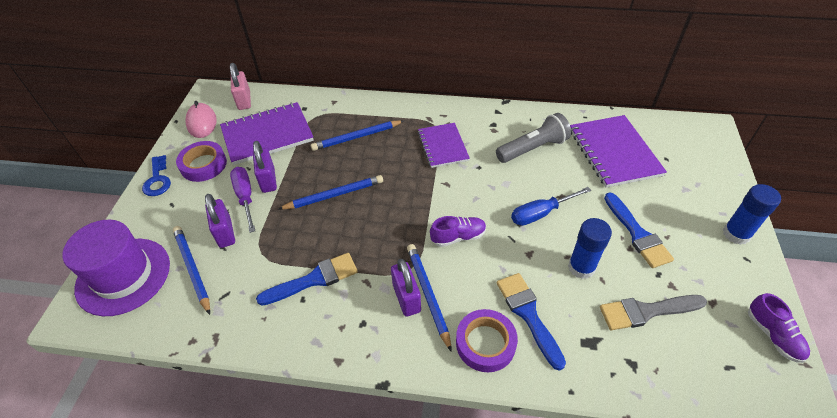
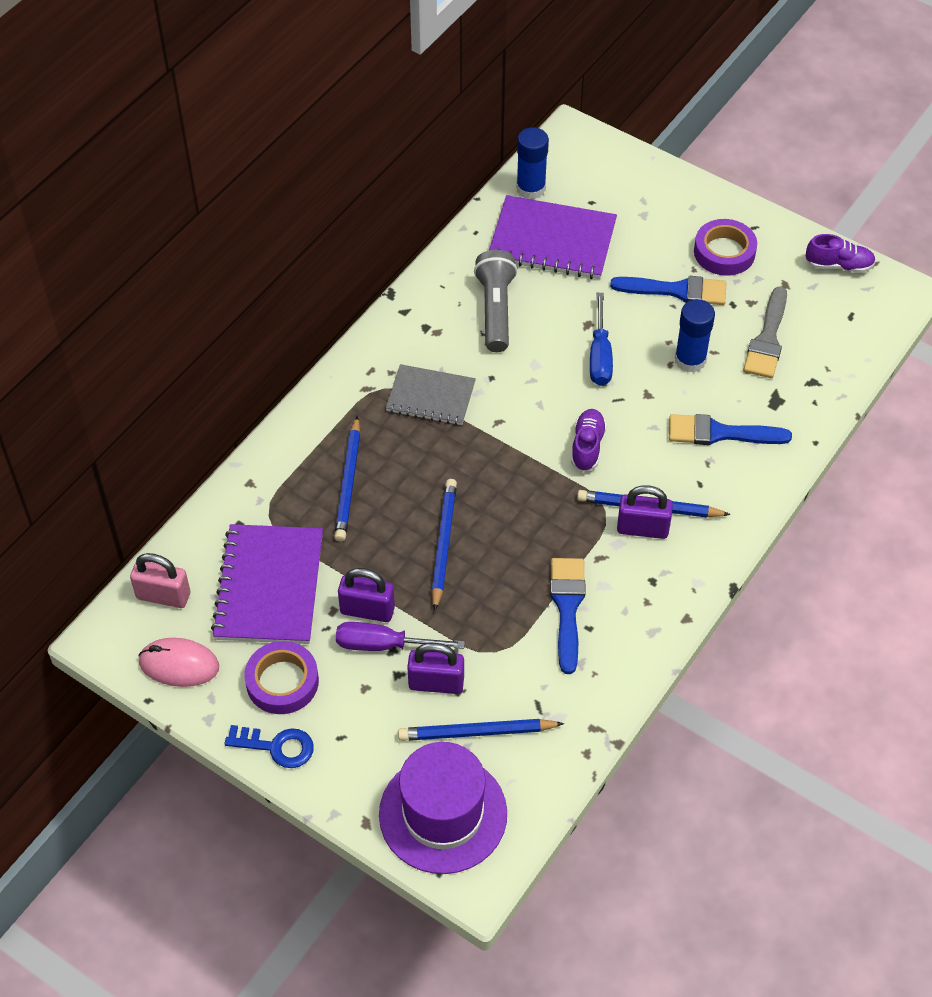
camera: 65 degrees left, 5 degrees up
purple notebook [418,123,470,168] -> grey notebook [386,364,476,425]
purple tape [456,309,518,372] -> purple tape moved to [694,219,757,276]
blue glue stick [723,184,781,245] -> blue glue stick moved to [516,127,549,199]

